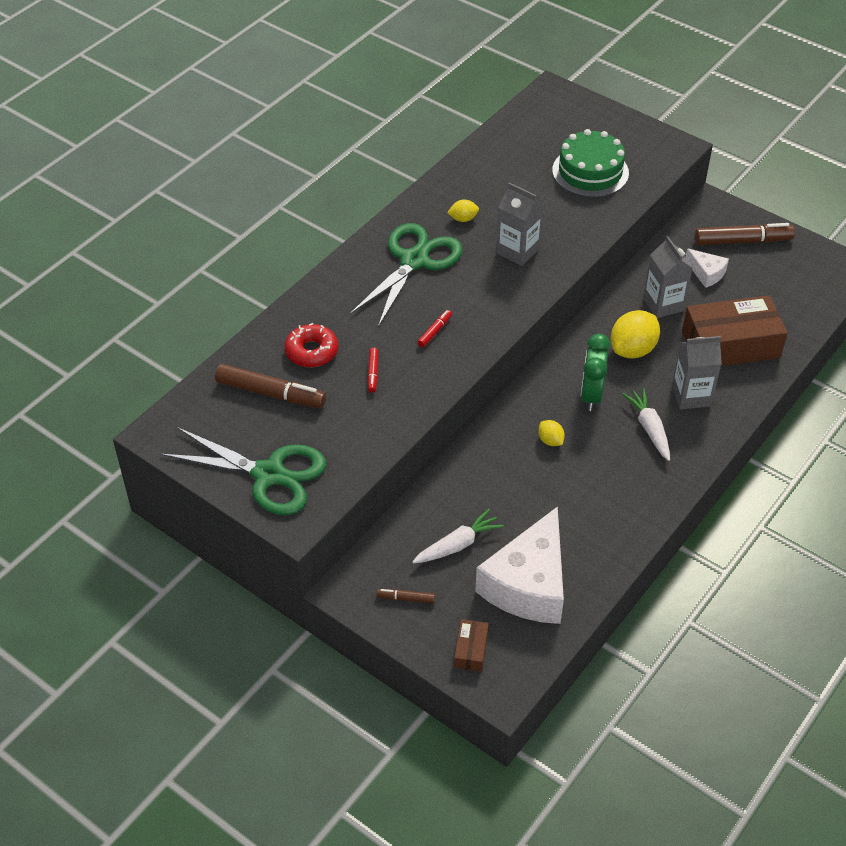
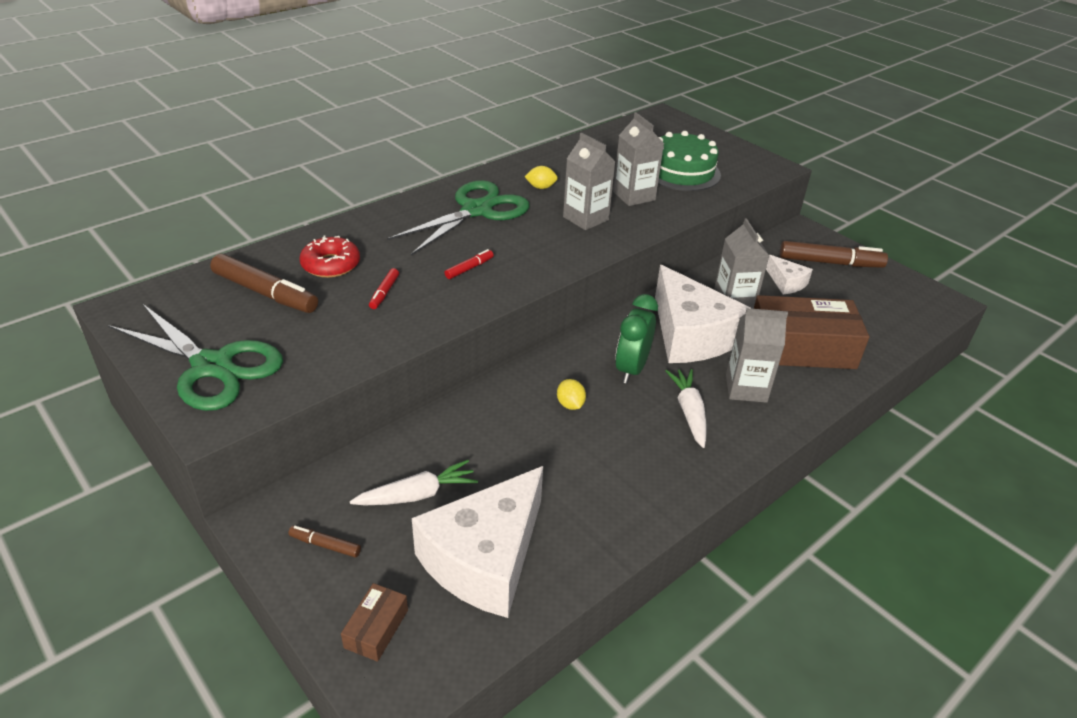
camera: 10 degrees right, 10 degrees down
yellow lemon [611,310,660,359] -> white cheese [655,265,752,363]
none -> grey carton [613,112,664,206]

